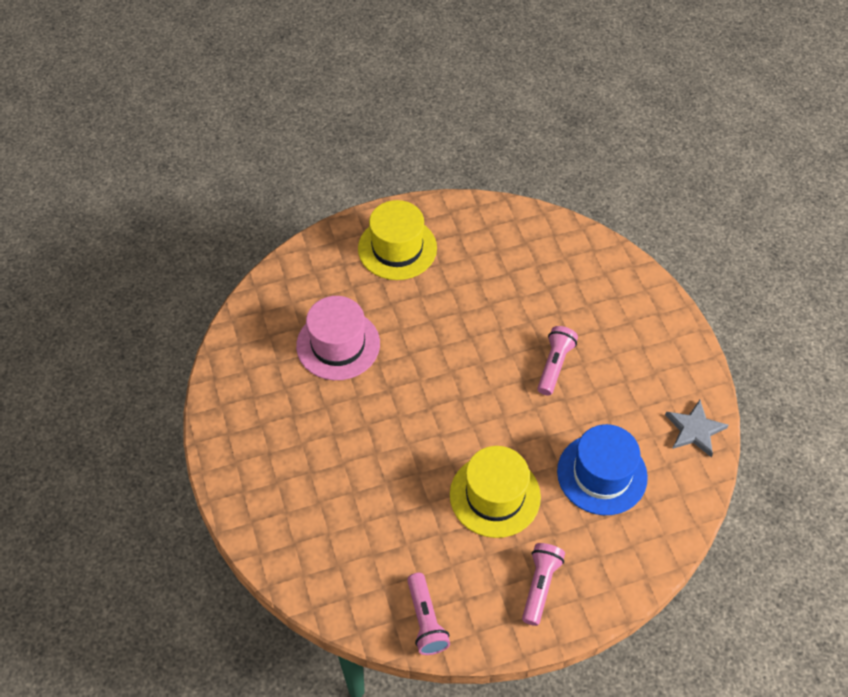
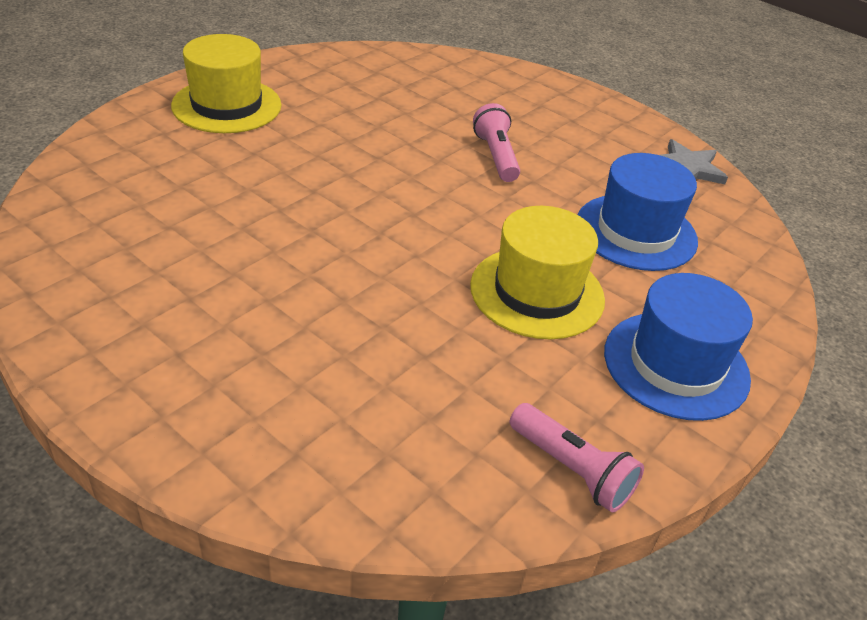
camera: 35 degrees left, 15 degrees down
pink hat [296,296,380,380] -> none
pink flashlight [522,543,565,626] -> blue hat [604,273,753,421]

